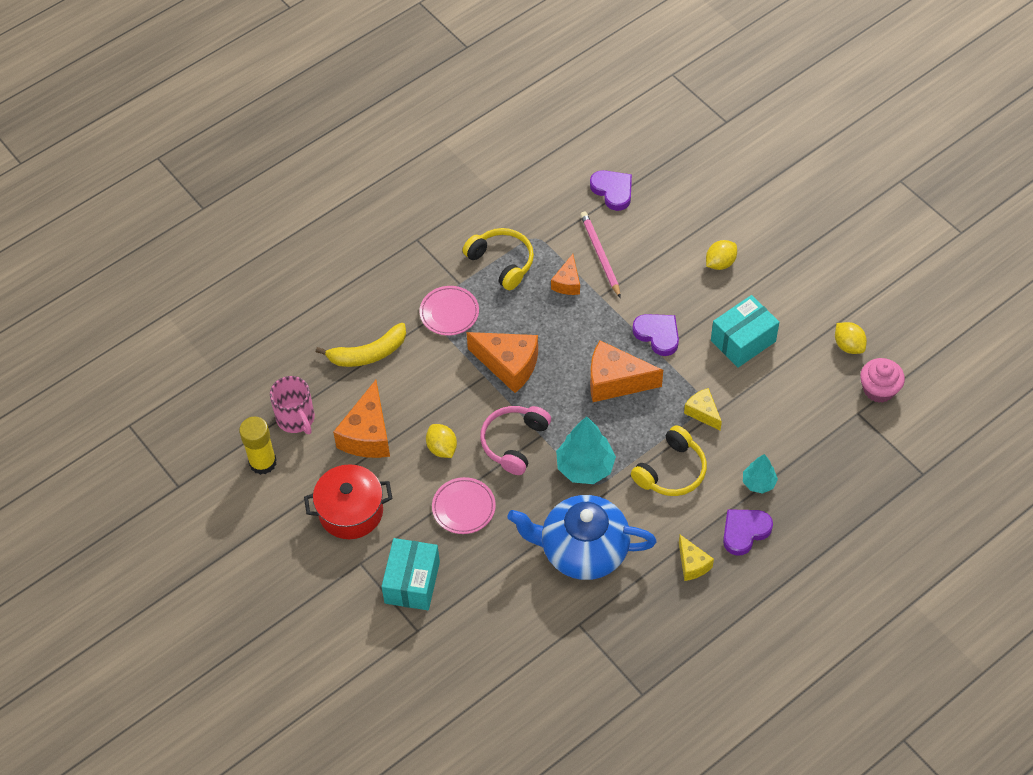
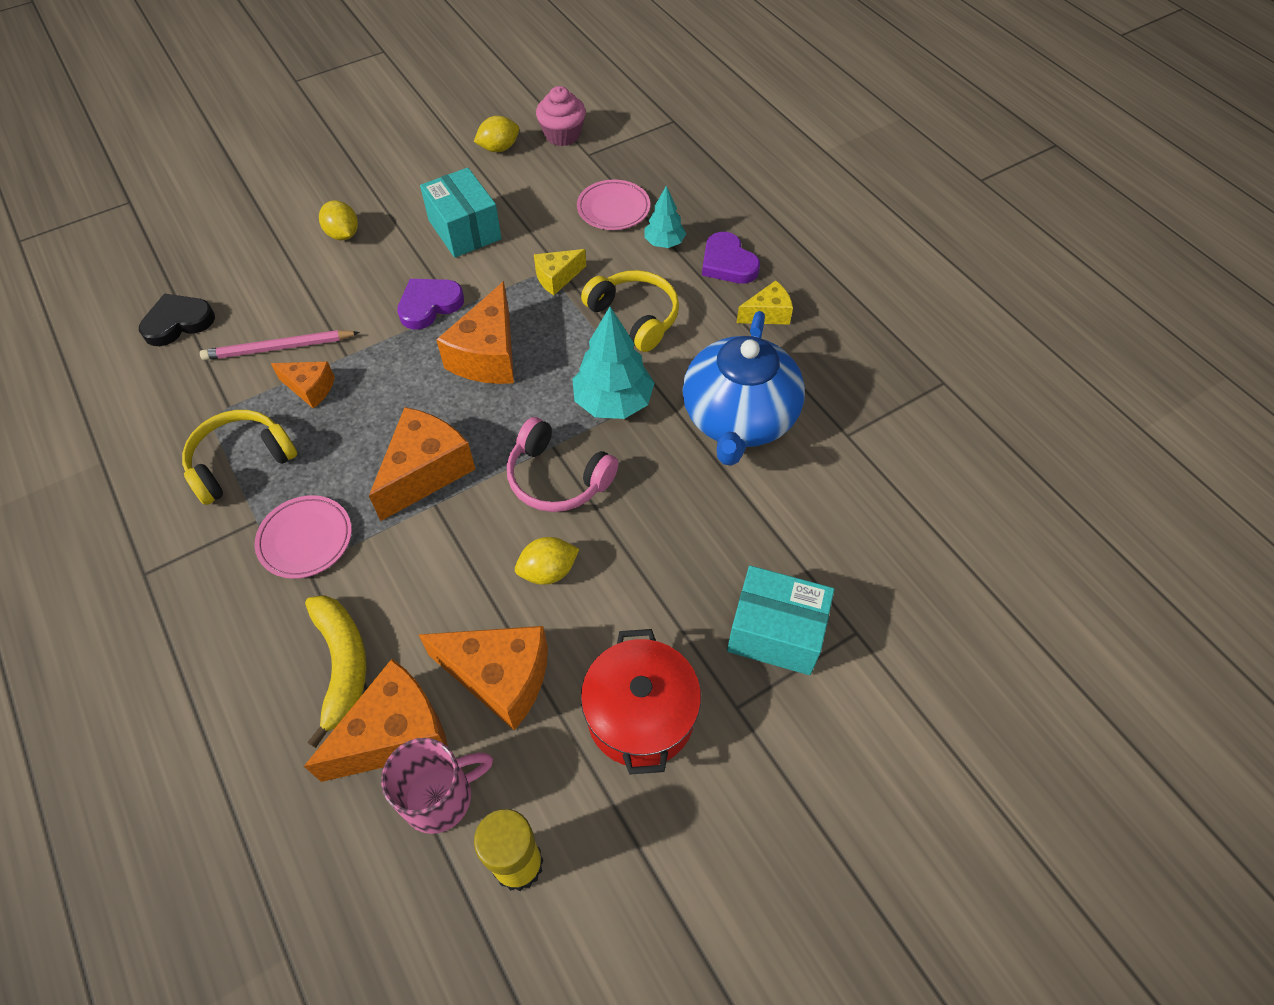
camera: 85 degrees left, 0 degrees up
pink plate [432,477,496,534] -> pink plate moved to [577,180,650,230]
purple heart [590,170,632,211] -> black heart [139,294,215,346]
none -> orange cheese [304,659,448,782]

